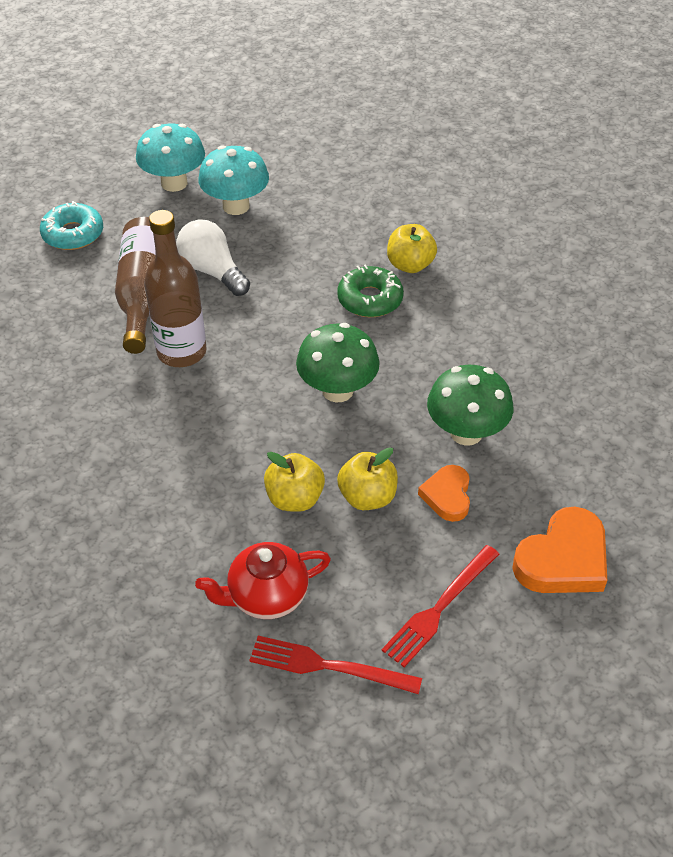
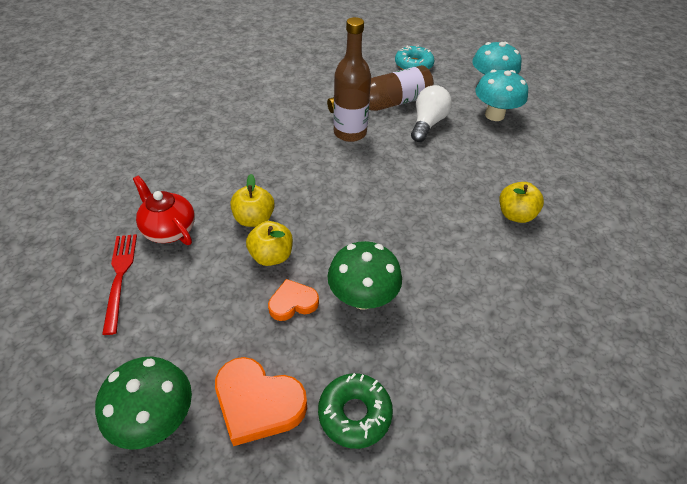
camera: 65 degrees right, 0 degrees up
green mushroom [296,323,380,403] -> green mushroom moved to [95,357,192,450]
green donut [337,264,404,317] -> green donut moved to [318,373,393,449]
red fork [382,545,499,667] -> none

